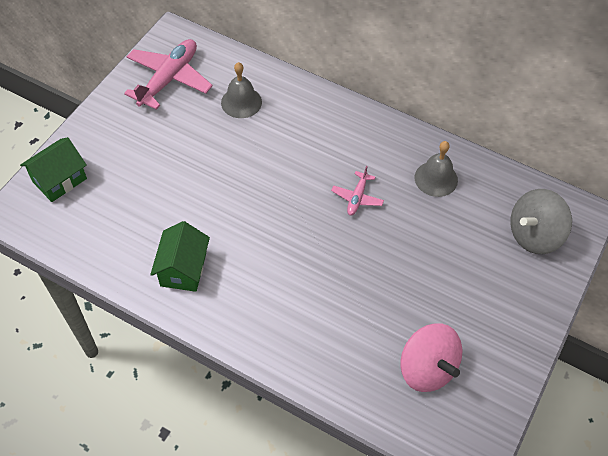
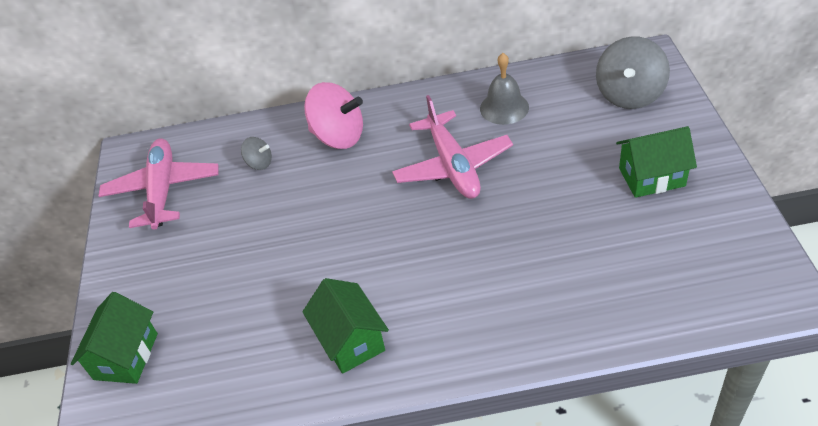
camera: 30 degrees left, 10 degrees down
grey bell [221,62,262,118] -> grey spinning top [241,137,272,170]
pink plane [331,166,384,215] -> pink plane [392,95,513,199], size x1.96
pink spinning top [400,324,462,392] -> pink spinning top moved to [304,82,363,149]
none -> green house [616,126,697,198]

